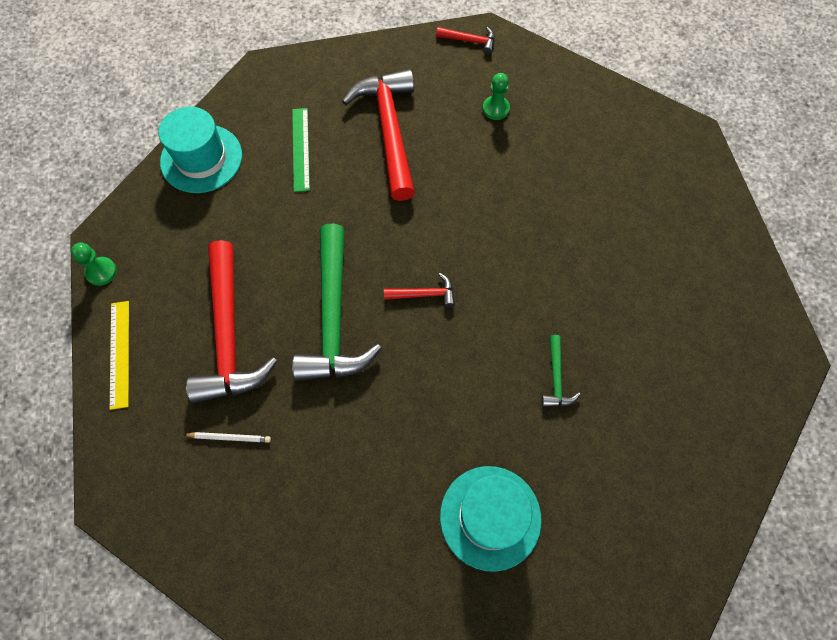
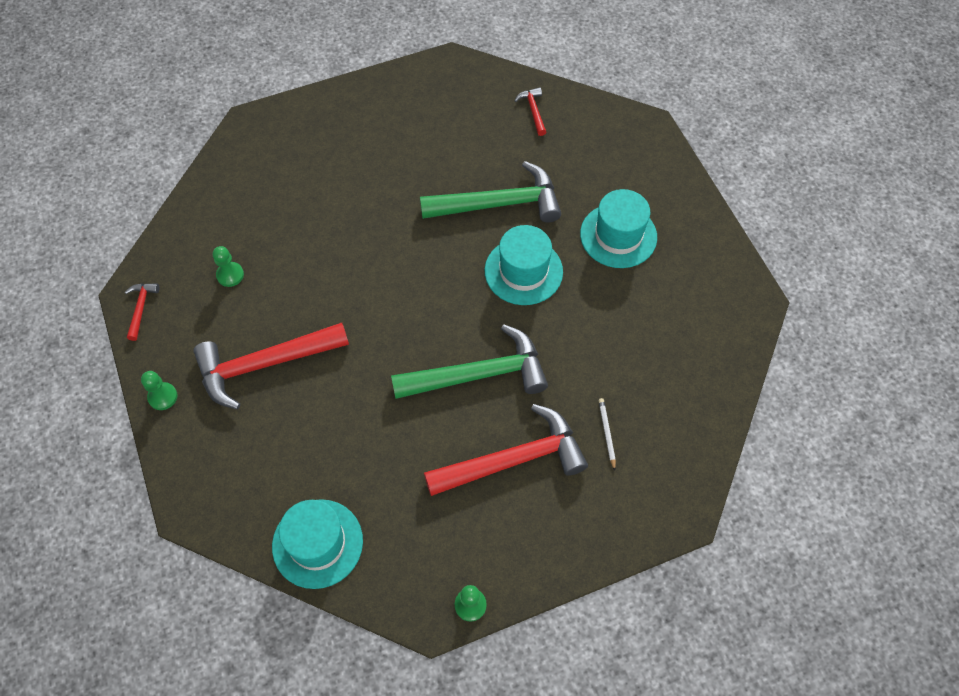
camera: 100 degrees left, 5 degrees down
yellow ruler [110,301,129,410] -> none
green ruler [292,108,310,192] -> none
red hammer [384,273,455,307] -> red hammer moved to [515,87,546,136]
green hammer [541,335,581,407] -> green hammer [420,161,561,223], size x2.29
none -> green pawn [141,371,177,410]
none -> turquoise hat [485,225,563,305]

